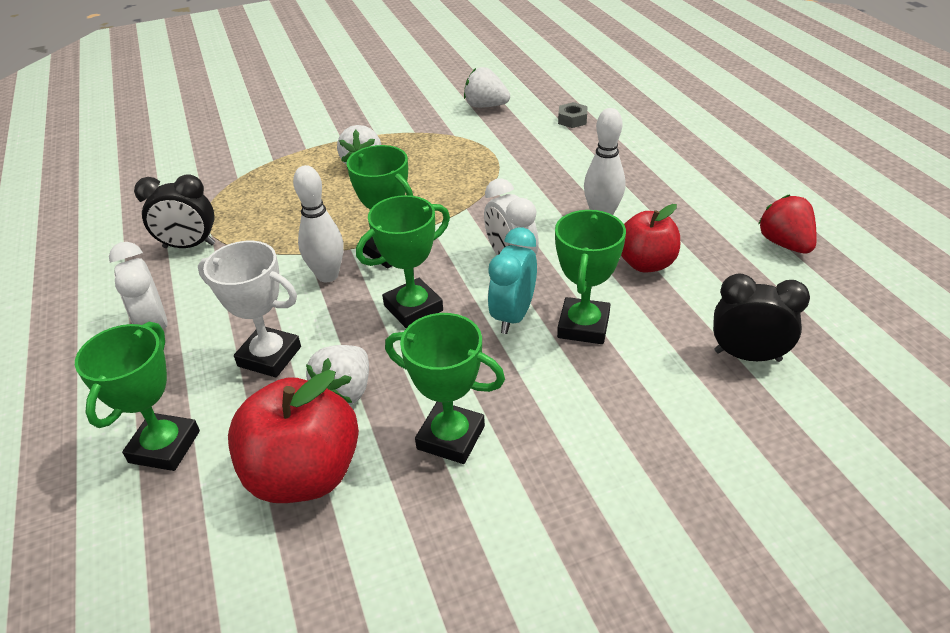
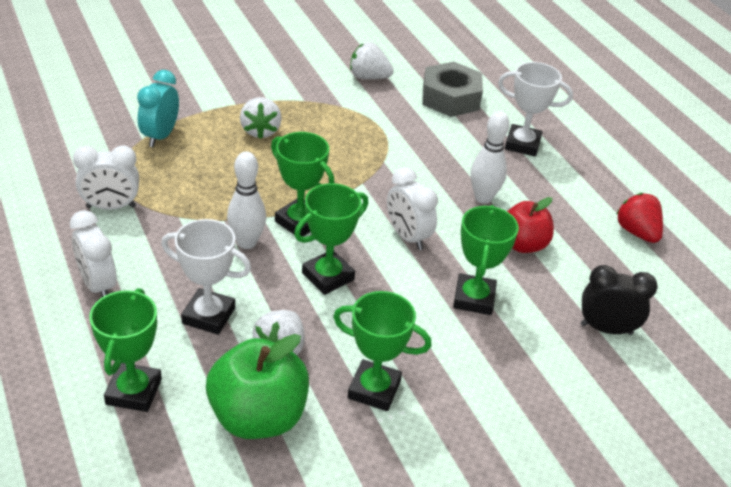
camera: 10 degrees left, 0 degrees up
black clock [134,174,215,248] -> white clock [73,145,139,210]
red apple [228,370,359,503] -> green apple [206,334,309,439]
turquoise clock [488,227,537,334] -> turquoise clock moved to [137,70,179,147]
grey nut [558,102,588,128] -> grey nut [422,62,483,117], size x2.18
none -> white trophy [498,62,573,157]

